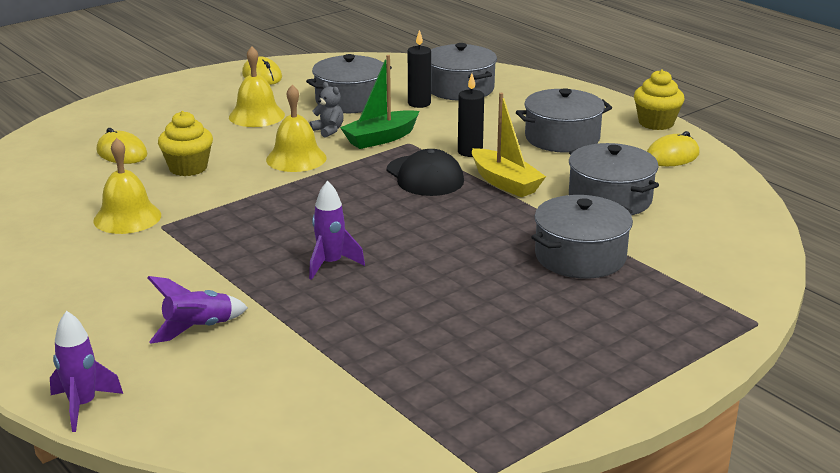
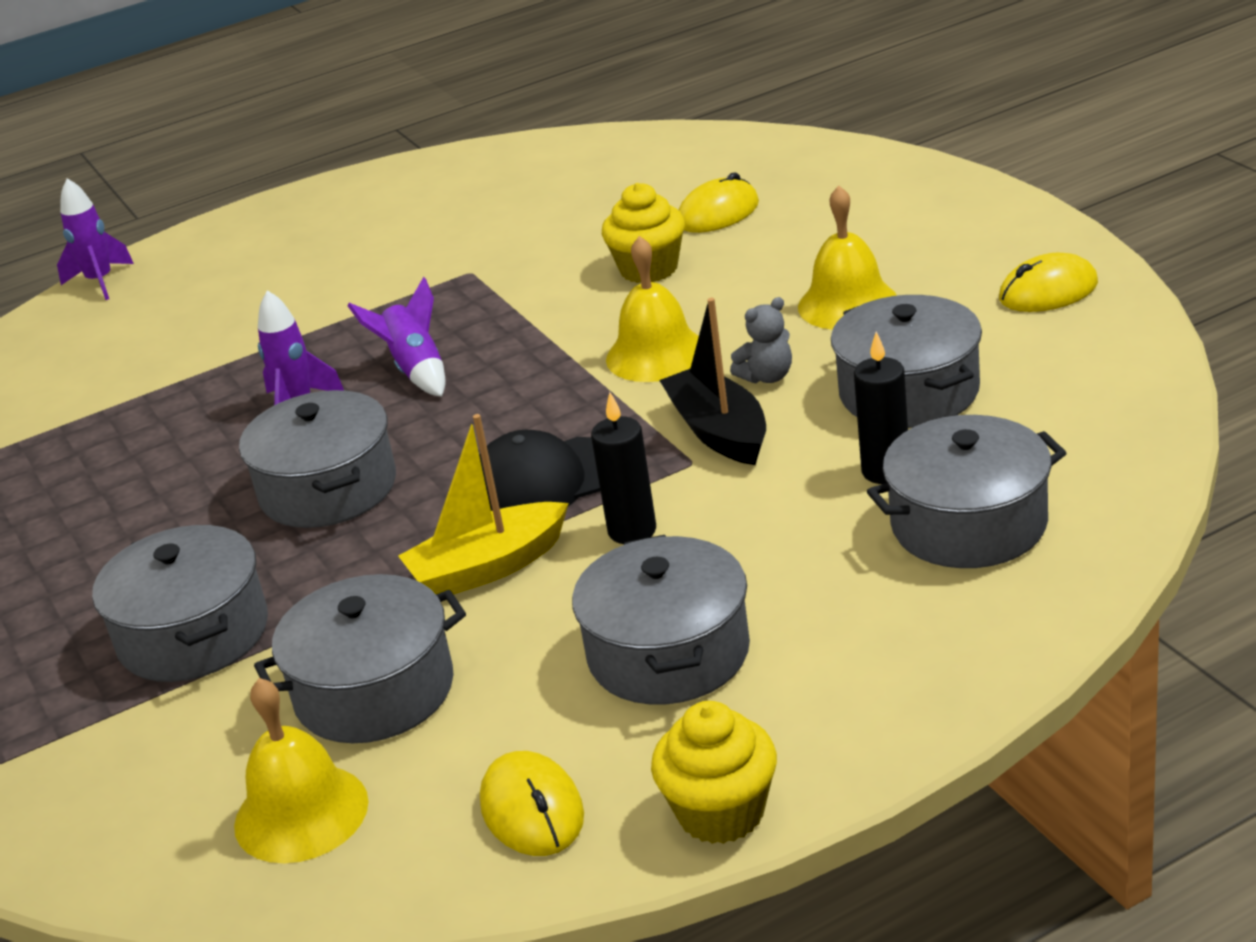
camera: 105 degrees right, 5 degrees up
yellow bell [93,138,161,234] -> yellow bell moved to [234,678,369,863]
purple rocket [147,276,248,344] -> purple rocket moved to [347,277,446,397]
green boat [340,55,419,149] -> black boat [659,298,766,465]
none -> grey pot [239,390,396,528]

